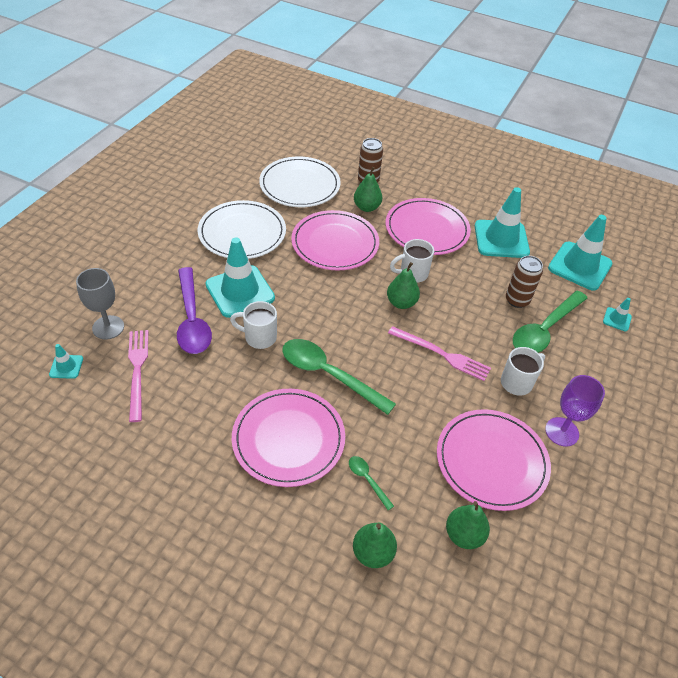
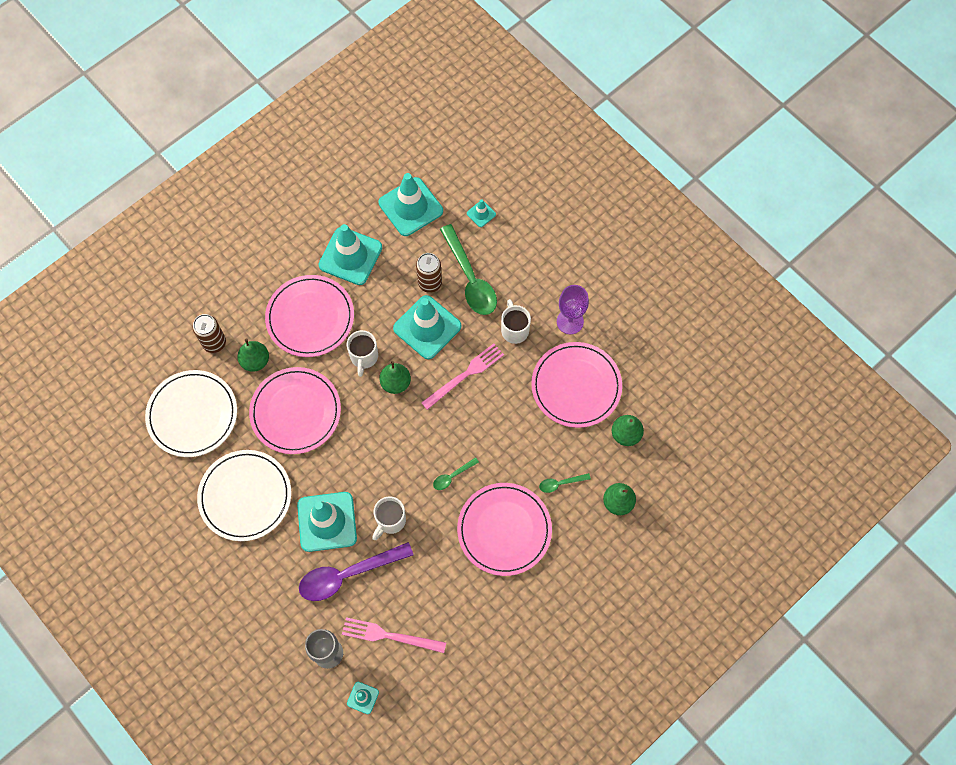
camera: 65 degrees left, 20 degrees up
purple spoon [177,267,212,354] -> purple spoon turned 150 degrees clockwise [299,542,413,601]
green spoon [282,339,396,415] -> green spoon [433,457,479,490], size x0.46
none -> turquoise traffic cone [393,295,461,359]

